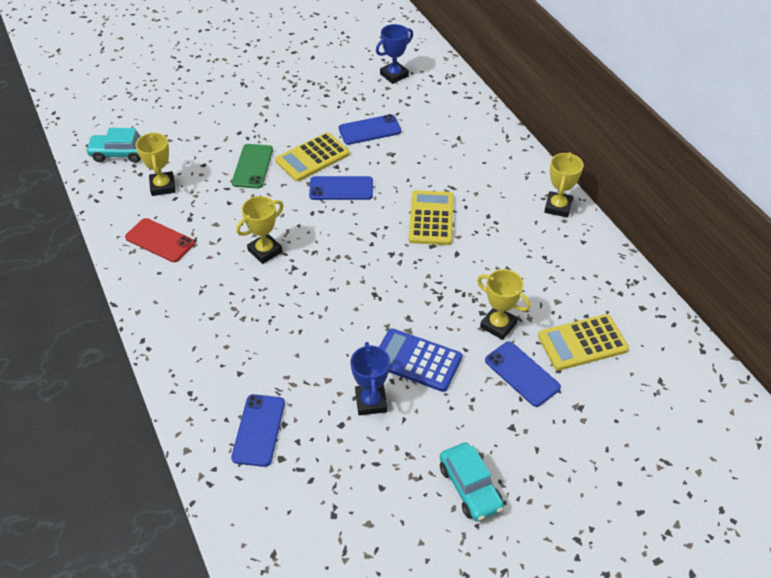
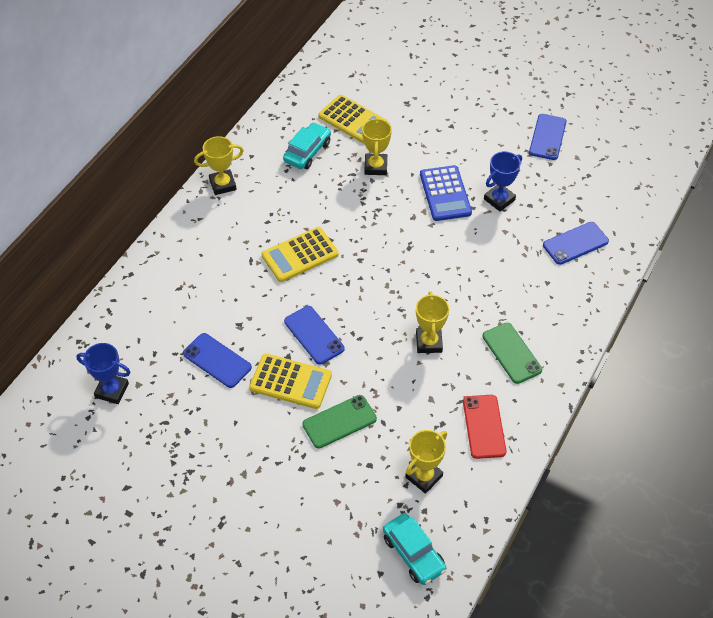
camera: 125 degrees left, 5 degrees up
yellow trophy [236,196,284,264] -> yellow trophy turned 75 degrees clockwise [416,291,449,353]
turquoise car [440,443,504,521] -> turquoise car moved to [283,122,331,169]
blue phone [485,341,561,407] -> blue phone moved to [529,114,567,160]
none -> green phone [482,323,542,384]

